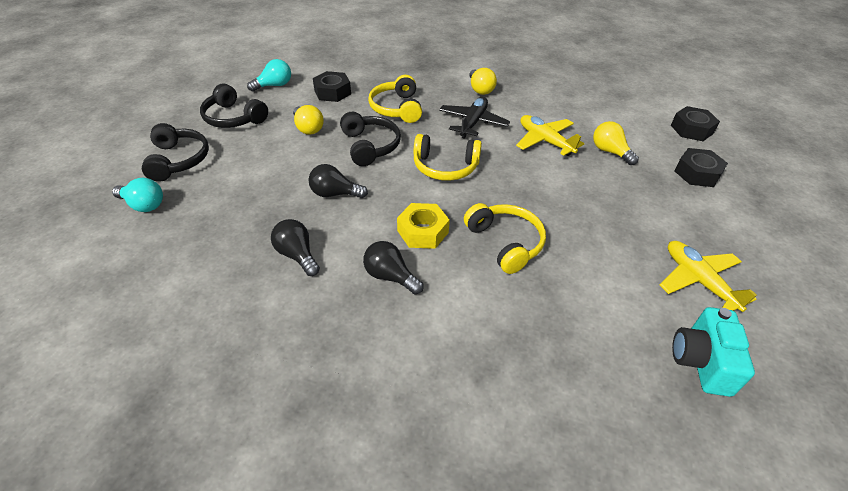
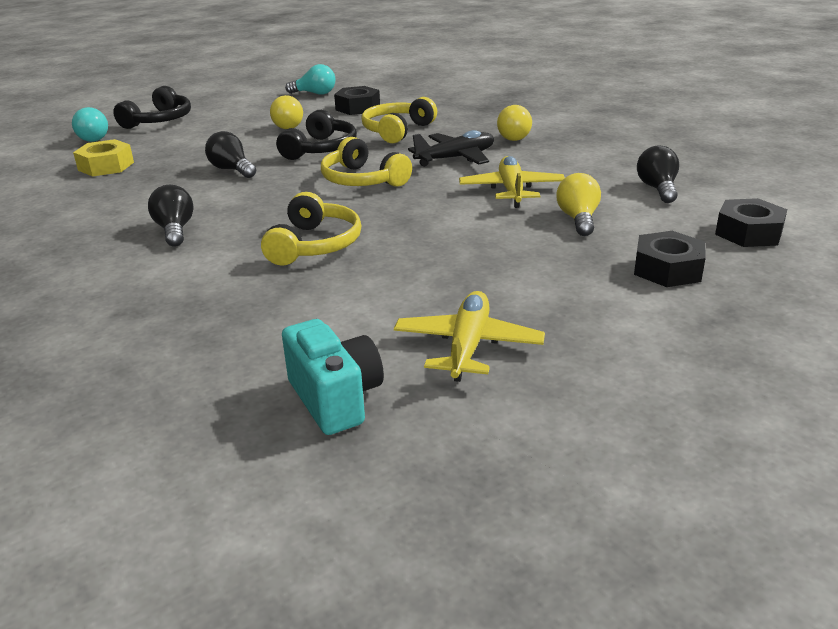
camera: 40 degrees right, 15 degrees down
black headphones [200,84,268,128] -> none
black light bulb [271,219,320,276] -> black light bulb moved to [637,146,679,203]
yellow nut [397,203,450,249] -> yellow nut moved to [73,139,134,177]
turquoise camera [672,307,755,397] -> turquoise camera turned 105 degrees clockwise [282,319,384,435]

